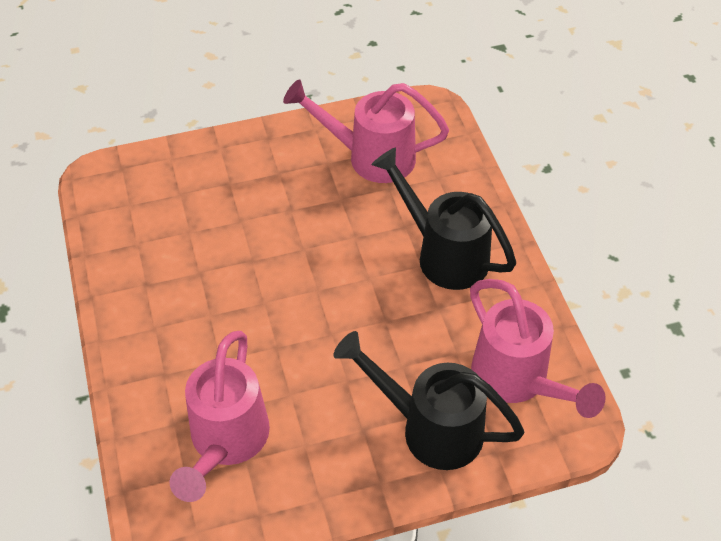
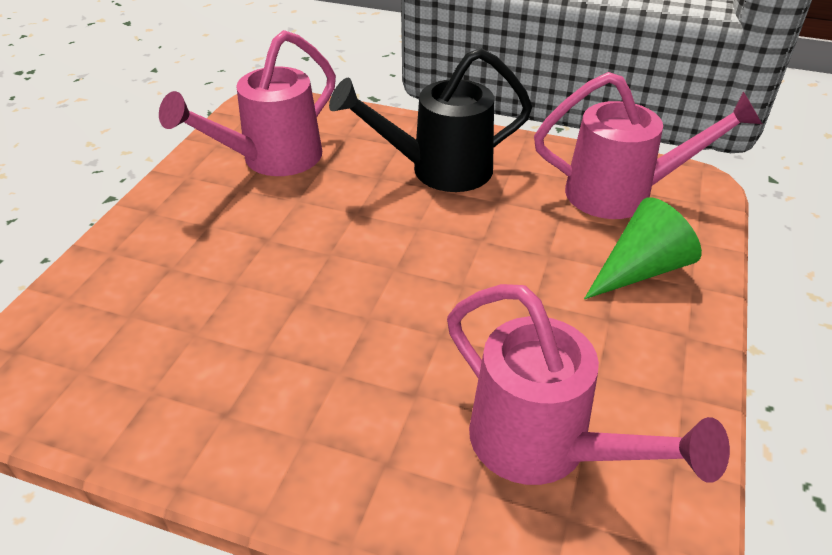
camera: 55 degrees left, 10 degrees down
black watering can [334,331,524,470] -> green cone [584,197,702,299]

